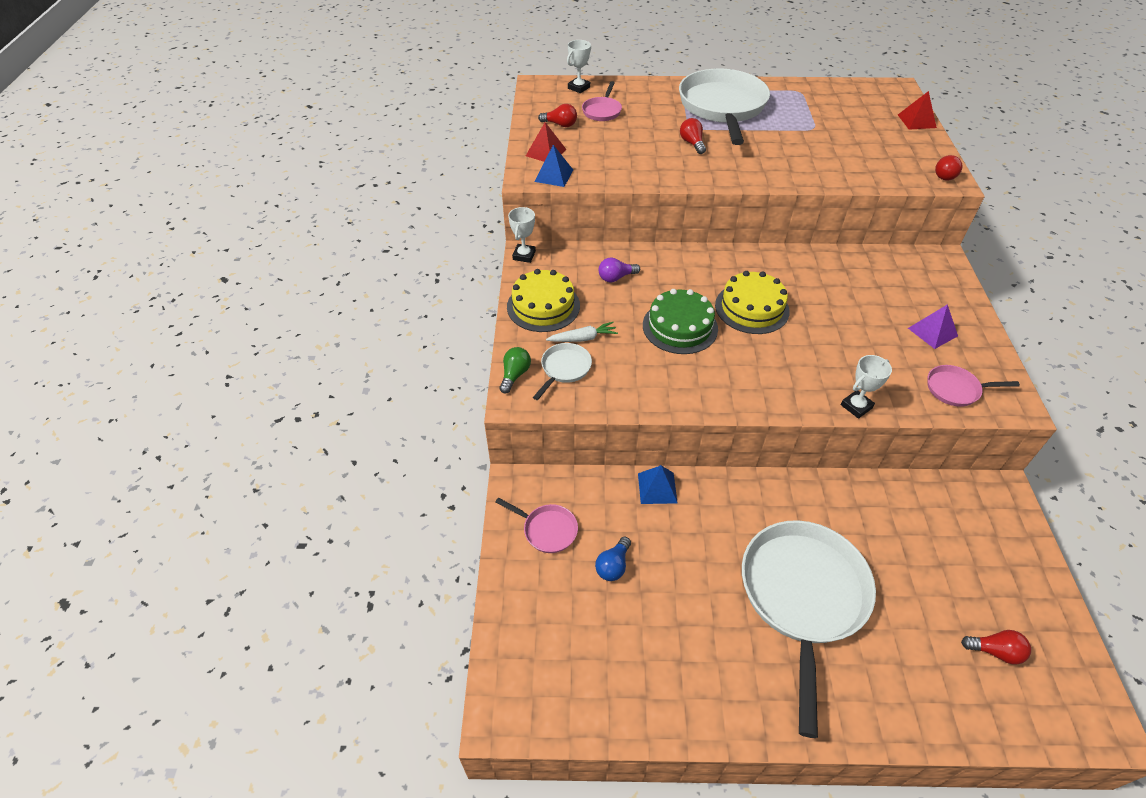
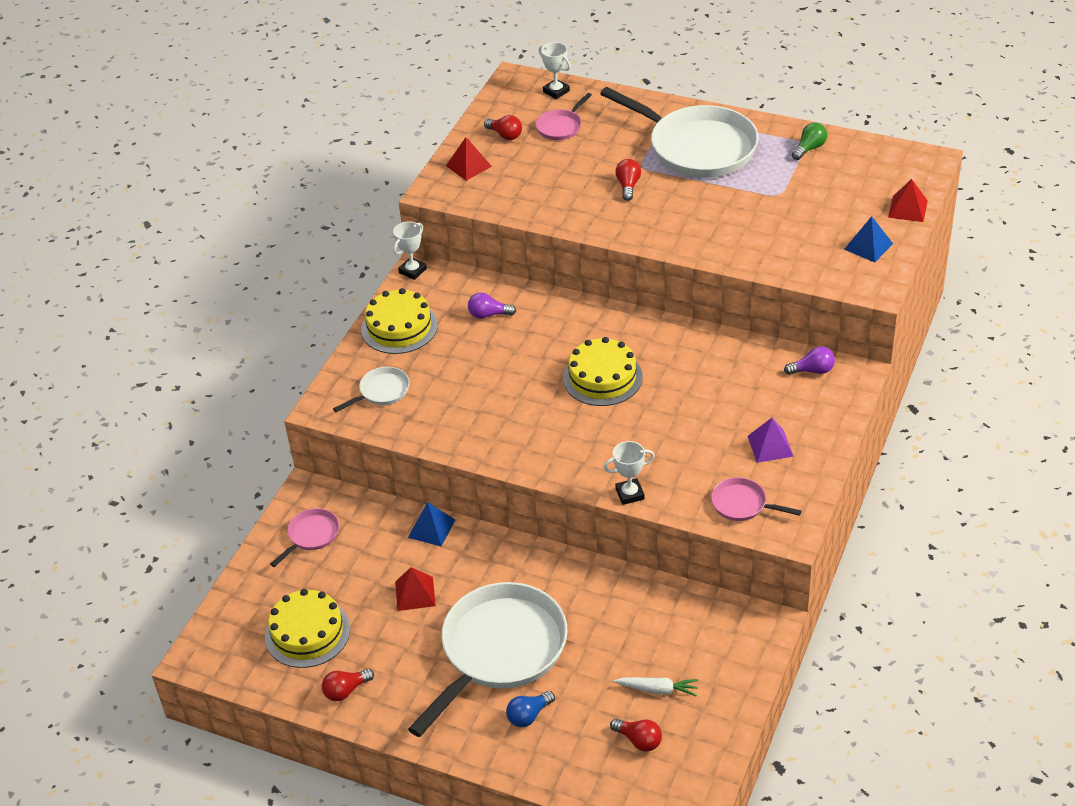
camera: 25 degrees right, 5 degrees down
pink pan [495,498,578,553] -> pink pan turned 105 degrees counterclockwise [270,508,339,567]
green light bulb [499,347,531,394] -> green light bulb moved to [792,122,827,160]
blue pyramid [534,145,573,187] -> blue pyramid moved to [844,216,893,263]
white carrot [546,322,618,342] -> white carrot moved to [614,677,698,697]
white trophy [567,40,591,93] -> white trophy turned 75 degrees clockwise [539,42,571,99]
blue light bulb [595,537,631,581] -> blue light bulb moved to [506,691,555,727]
green cake [643,289,718,354] -> none
white pan [679,68,770,145] -> white pan turned 105 degrees clockwise [600,87,759,178]
red light bulb [935,155,963,181] -> red light bulb moved to [322,669,374,701]
none -> yellow cake [265,589,350,668]
none -> red pyramid [395,567,436,611]
none -> purple light bulb [784,346,835,375]

